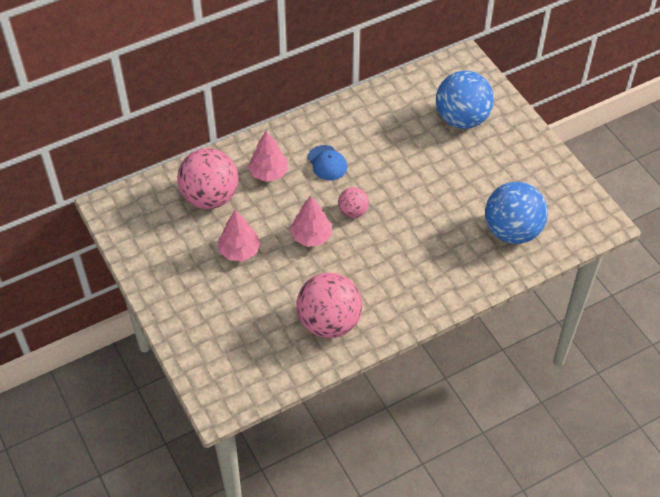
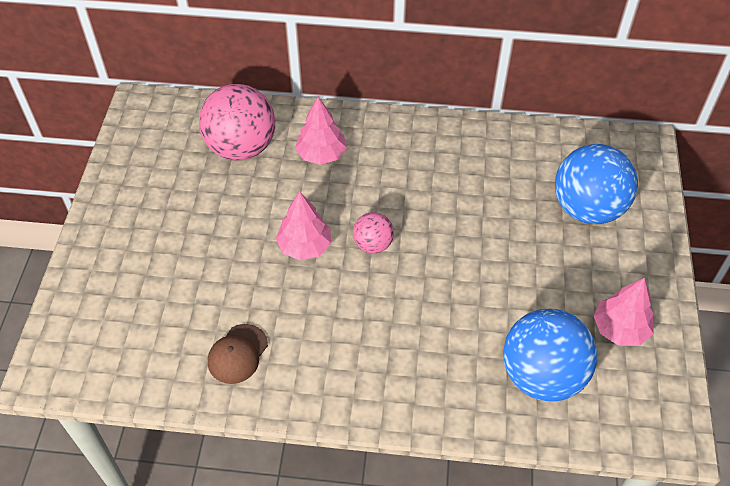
camera: 35 degrees right, 0 degrees up
pink tree [218,210,261,261] -> pink tree moved to [594,278,654,346]
pink ball [296,273,362,338] -> brown cap [208,324,268,384]
blue cap [308,145,347,180] -> none

